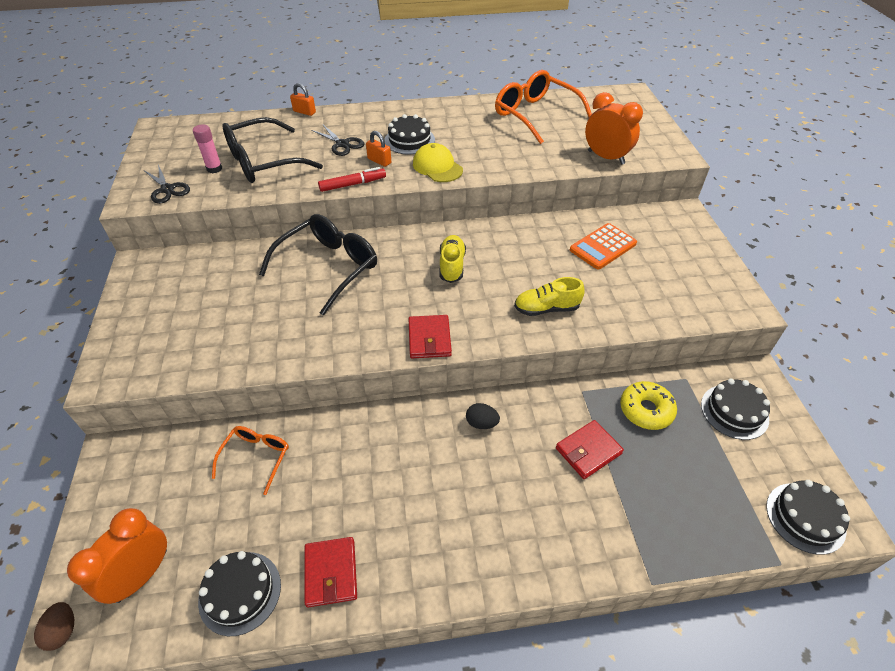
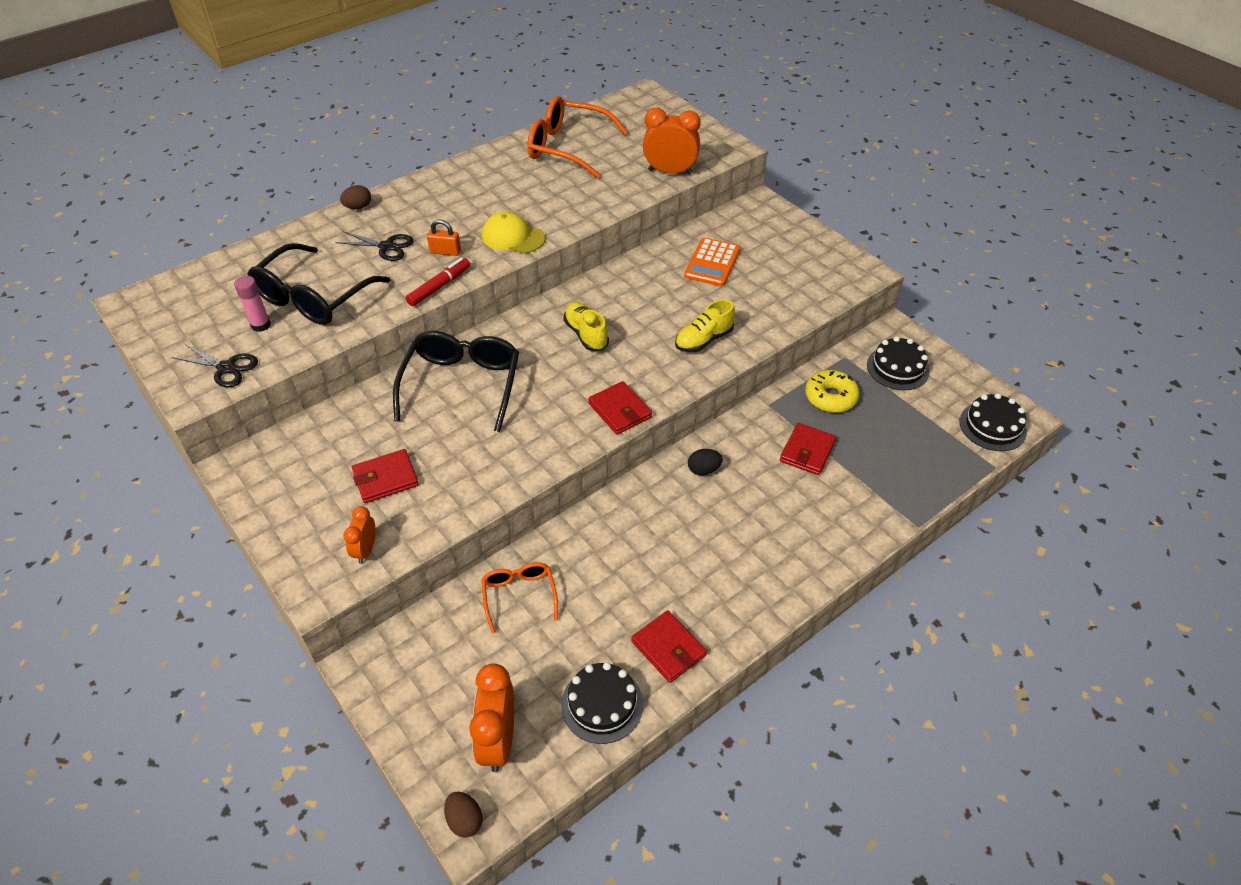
camera: 30 degrees left, 0 degrees up
orange padlock [290,83,316,116] -> none
black cake [384,114,435,155] -> none
none -> brown egg [340,185,371,209]
none -> orange clock [343,506,376,564]
none -> red wallet [352,449,419,503]

